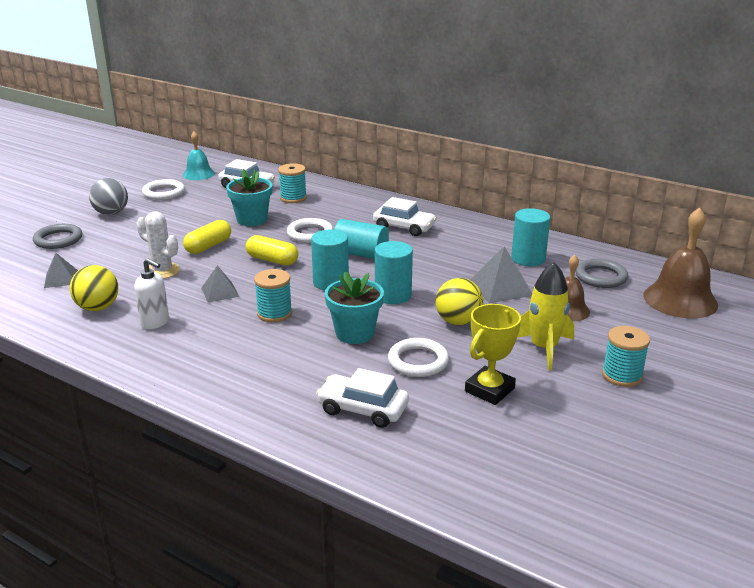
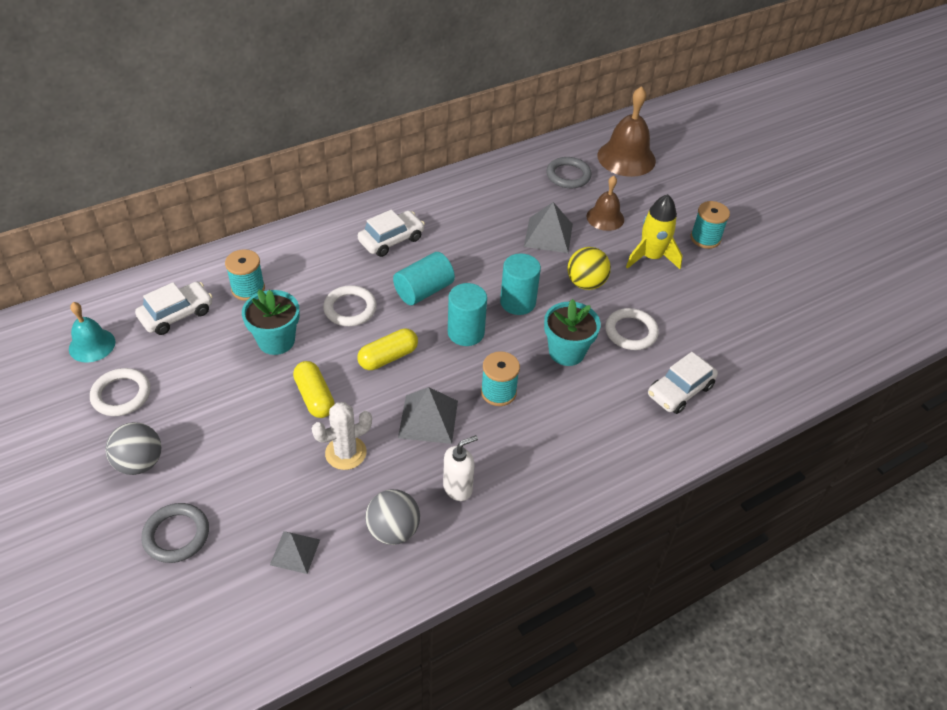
camera: 65 degrees left, 20 degrees up
yellow ball [70,265,118,311] -> grey ball [365,489,420,545]
grey pyramid [201,265,239,302] -> grey pyramid [398,387,458,444], size x1.54
yellow trophy [465,304,521,405] -> none
turquoise cylinder [511,208,550,266] -> none

